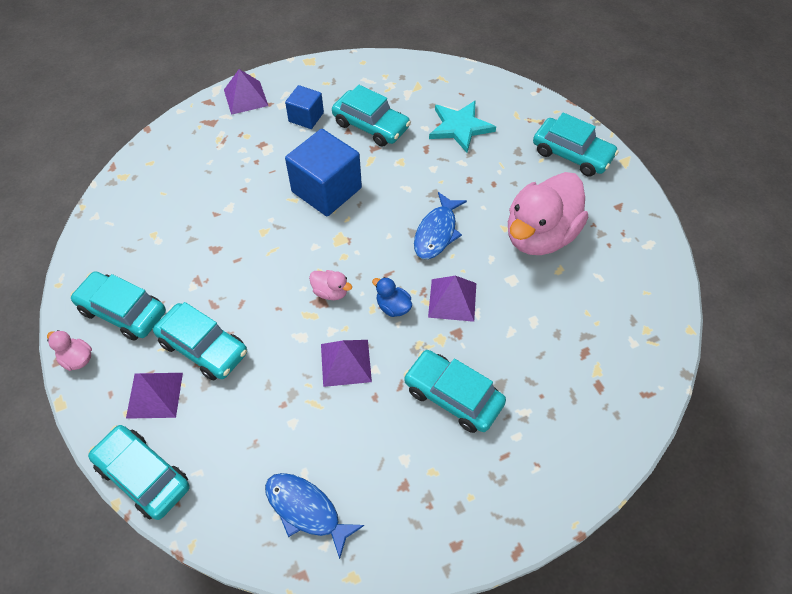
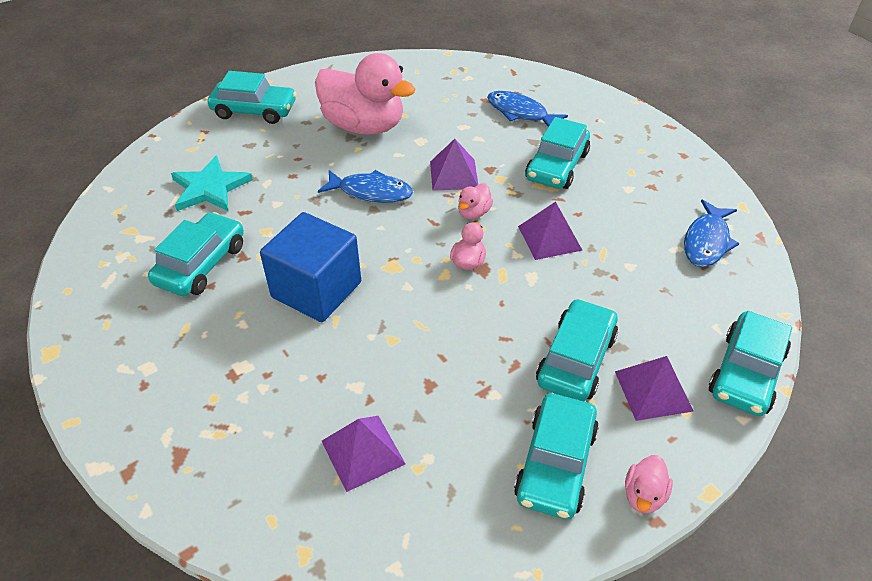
camera: 100 degrees left, 10 degrees down
purple pyramid [224,69,268,115] -> purple pyramid moved to [322,416,406,492]
blue cube [285,85,324,129] -> none
blue duck [372,277,412,317] -> pink duck [458,183,493,220]
turquoise car [533,113,619,176] -> turquoise car turned 75 degrees clockwise [208,71,297,124]
none -> blue fish [487,91,568,127]

